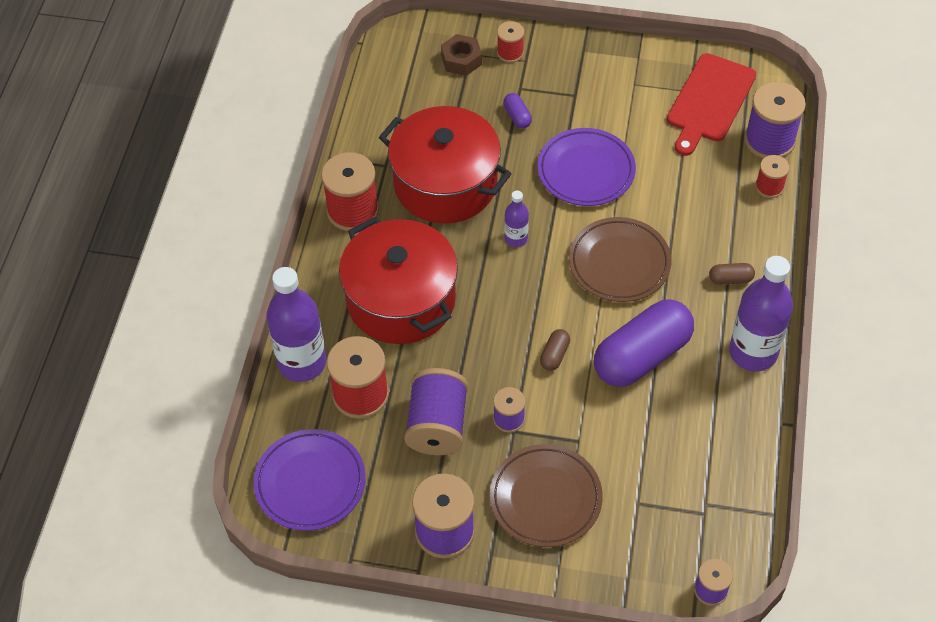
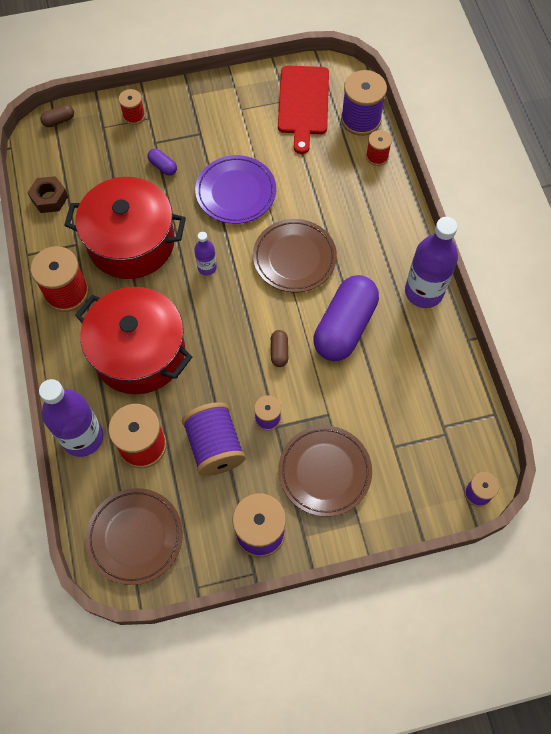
camera: 25 degrees left, 10 degrees up
purple plate [253,429,366,531] -> brown plate [86,488,183,585]
brown nut [441,34,482,76] -> brown nut moved to [27,176,68,213]
brown capsule [709,263,755,285] -> brown capsule moved to [41,104,74,127]

